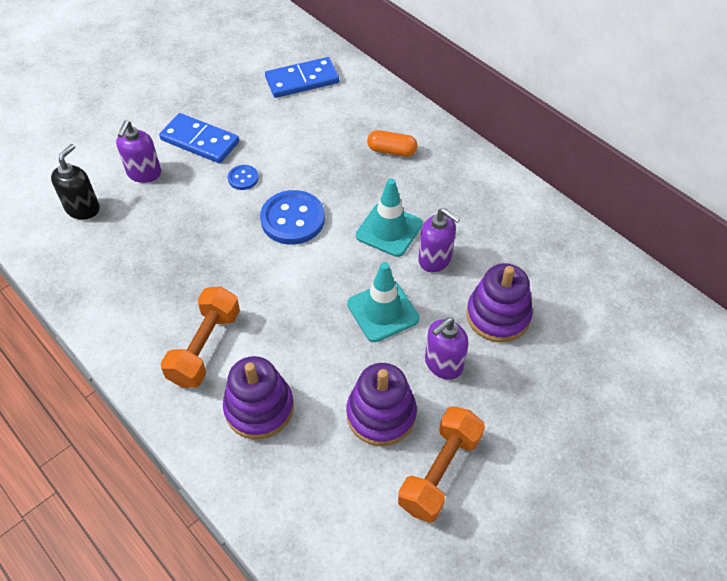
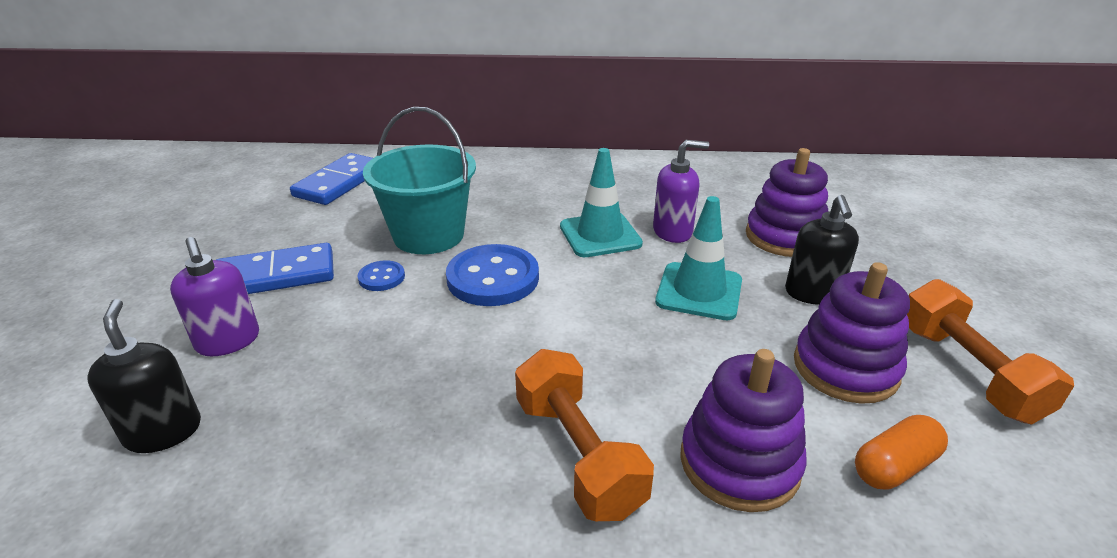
camera: 45 degrees left, 20 degrees down
orange capsule [367,130,418,157] -> orange capsule moved to [855,415,948,490]
purple soap dispenser [425,318,468,380] -> black soap dispenser [785,195,859,305]
none -> turquoise bucket [363,107,476,254]

